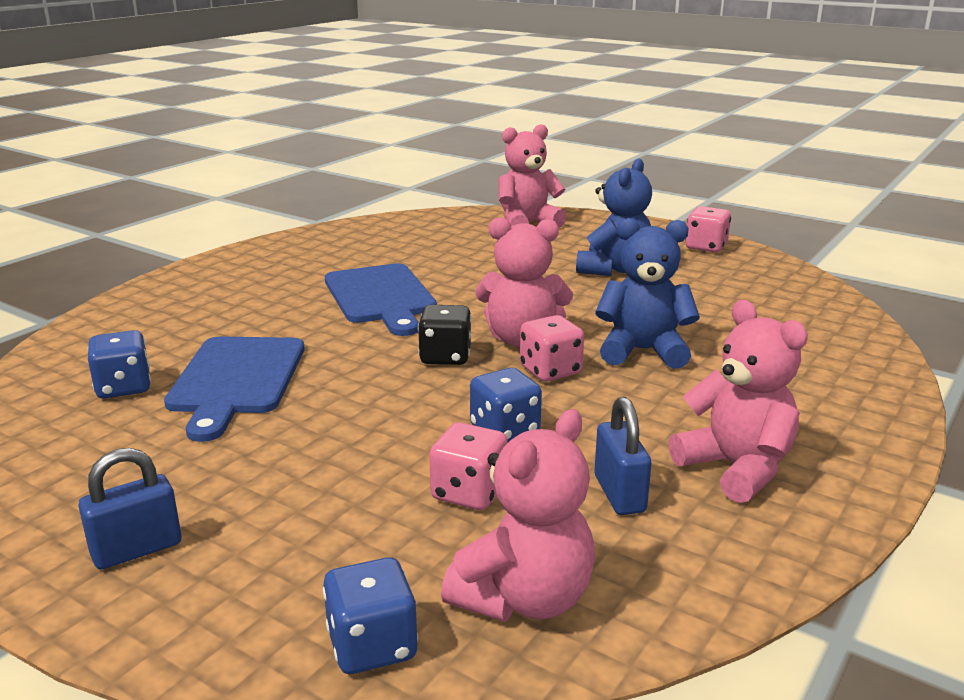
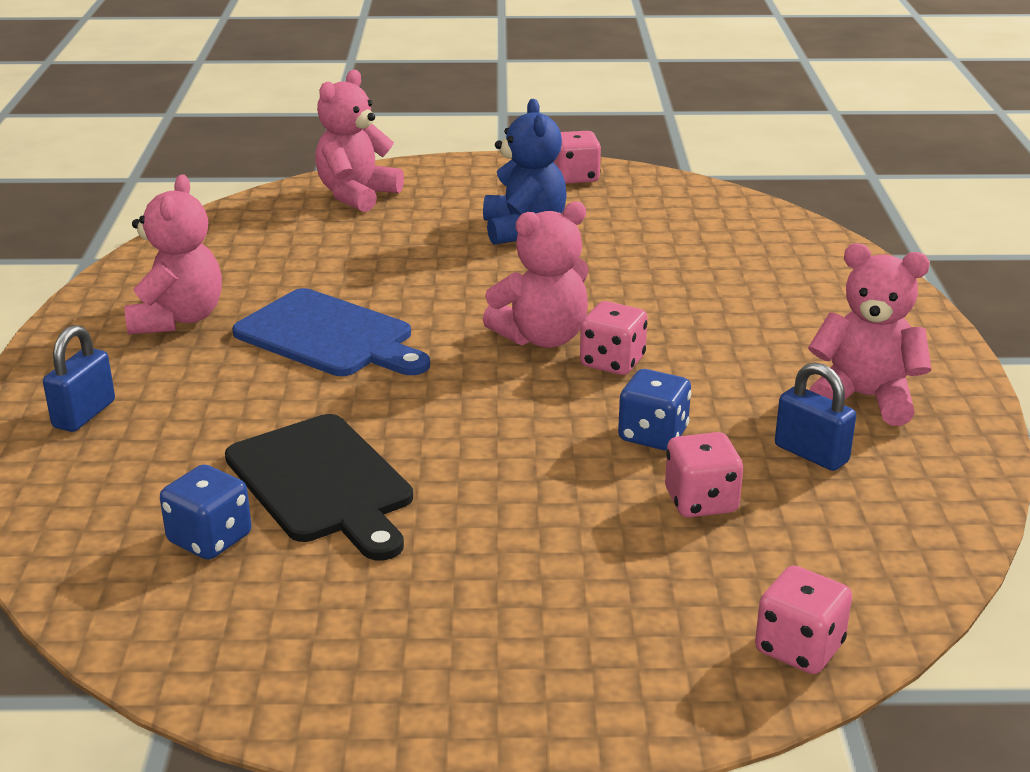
camera: 35 degrees left, 5 degrees up
blue padlock [78,448,181,570] -> blue padlock moved to [43,325,115,432]
blue cutting board [164,337,304,442] -> black cutting board [225,414,413,561]
blue dice [323,557,418,674] -> pink dice [755,565,852,674]
black dice [418,305,471,365] -> none
pink teddy bear [441,409,595,622] -> pink teddy bear moved to [125,174,222,334]
blue teddy bear [595,218,700,369] -> none

